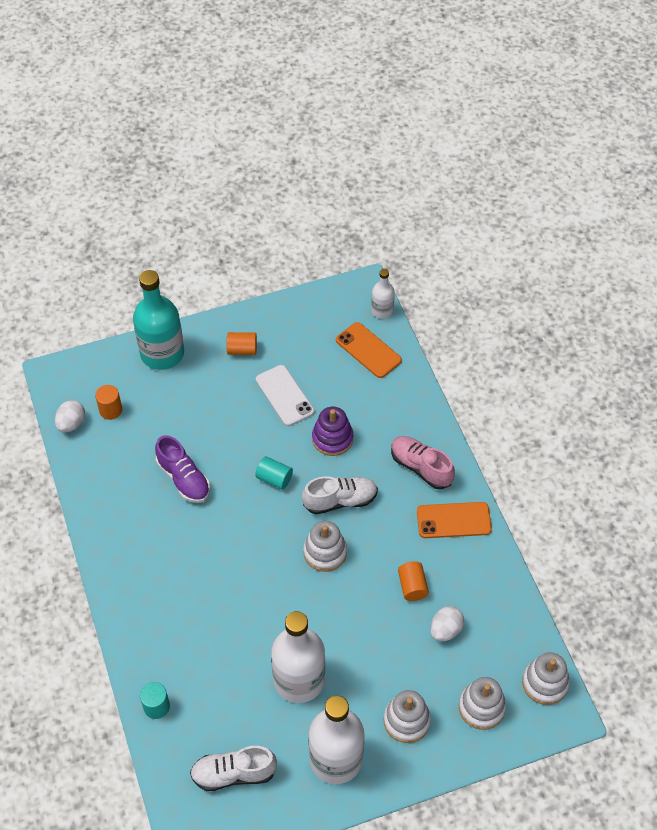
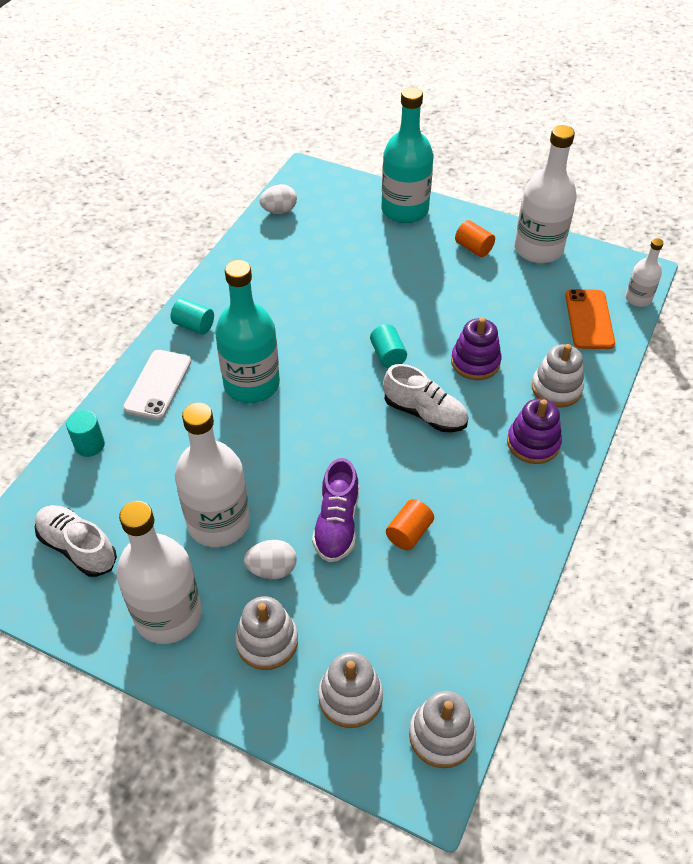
camera: 45 degrees right, 5 degrees down
orange cylinder [95,385,122,420] -> none
purple shoe [155,435,210,503] -> purple shoe moved to [312,458,359,562]
white phone [256,365,314,426] -> white phone moved to [123,350,191,420]
white stacking toy [303,521,347,572] -> white stacking toy moved to [532,344,584,407]
pink shoe [391,436,455,489] -> purple stacking toy [507,399,562,464]
orange phone [417,502,492,538] -> none
white egg [430,606,464,641] -> white egg moved to [244,540,297,579]
none -> turquoise cylinder [171,298,214,335]
none -> turquoise bottle [215,260,280,403]
none -> white bottle [514,125,577,263]

